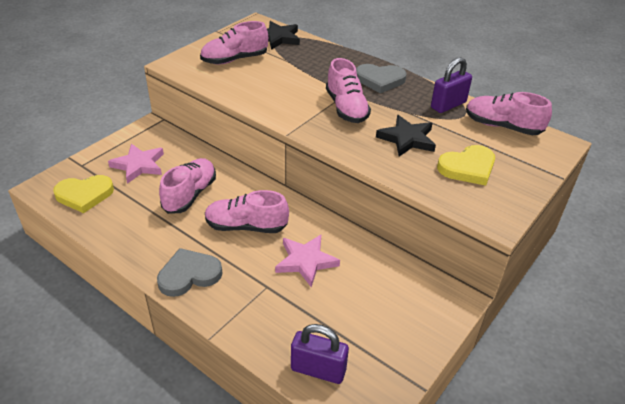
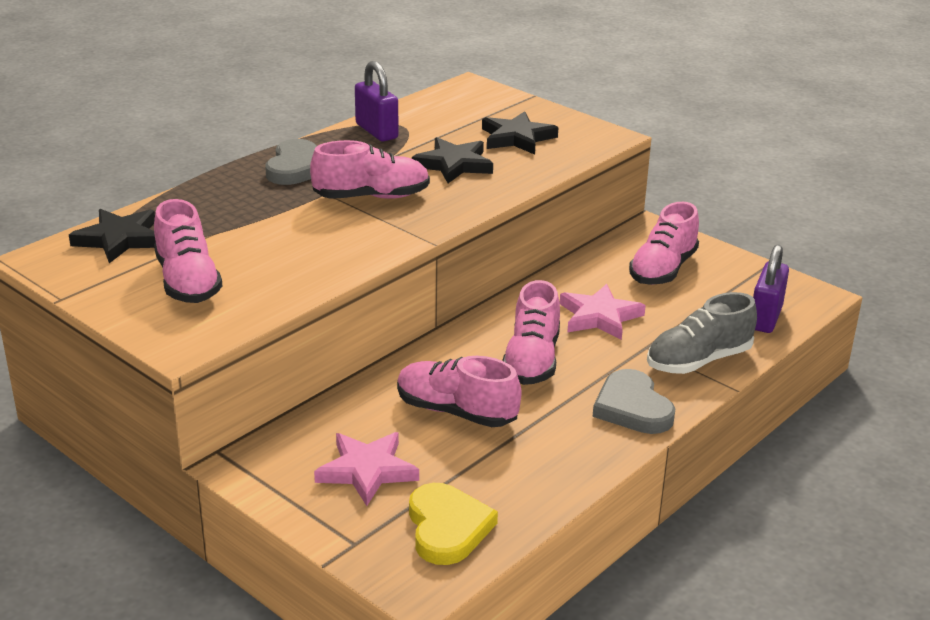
camera: 85 degrees left, 10 degrees down
yellow heart [437,145,495,186] -> black star [482,111,558,155]
pink shoe [466,92,552,135] -> pink shoe moved to [629,202,699,285]
none -> grey shoe [647,292,757,374]

